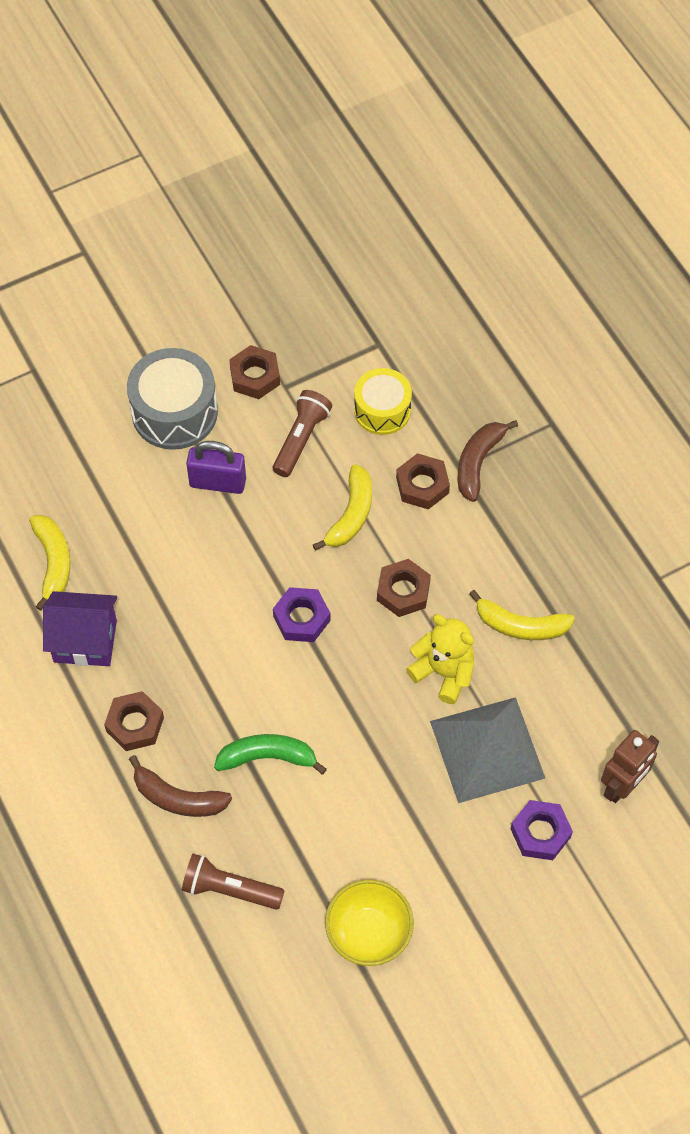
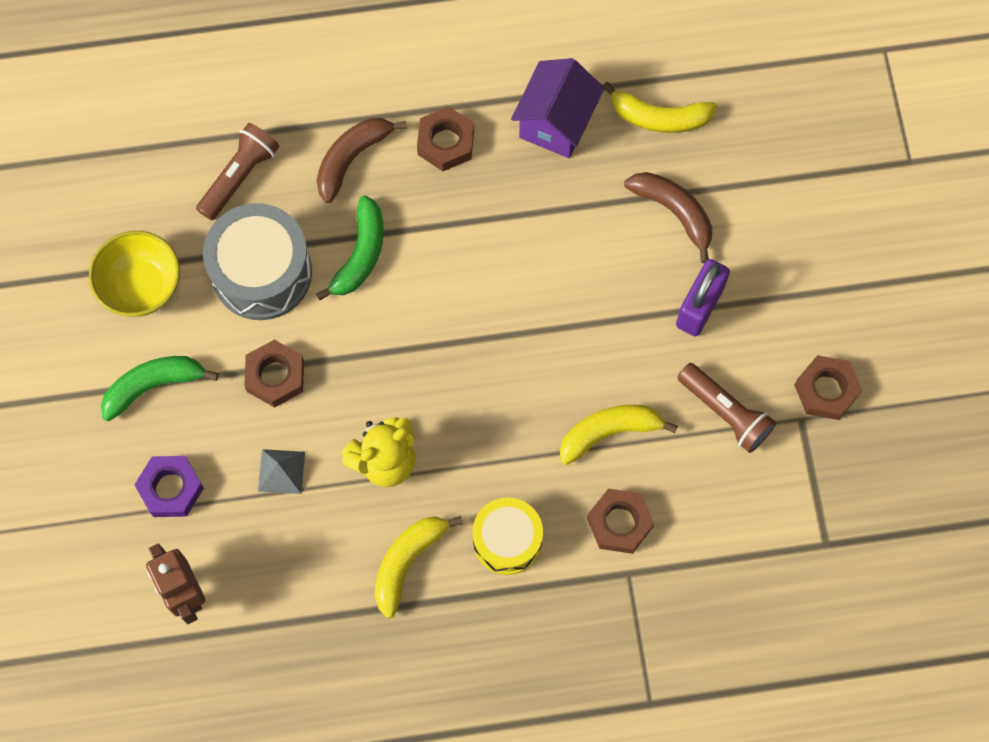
camera: 110 degrees right, 10 degrees up
grey drum [127,348,218,450] -> grey drum moved to [203,203,312,320]
purple nut [273,587,331,642] -> none
yellow banana [313,464,372,551] -> yellow banana turned 120 degrees clockwise [560,405,678,465]
yellow drum [354,368,412,435] -> yellow drum moved to [472,497,543,575]
brown nut [377,559,431,617] -> brown nut moved to [244,339,304,408]
grey pyramid [430,697,545,803] -> grey pyramid [258,449,305,494], size x0.43
brown banana [457,420,518,502] -> brown banana moved to [624,172,712,263]
none -> green banana [101,356,219,422]

